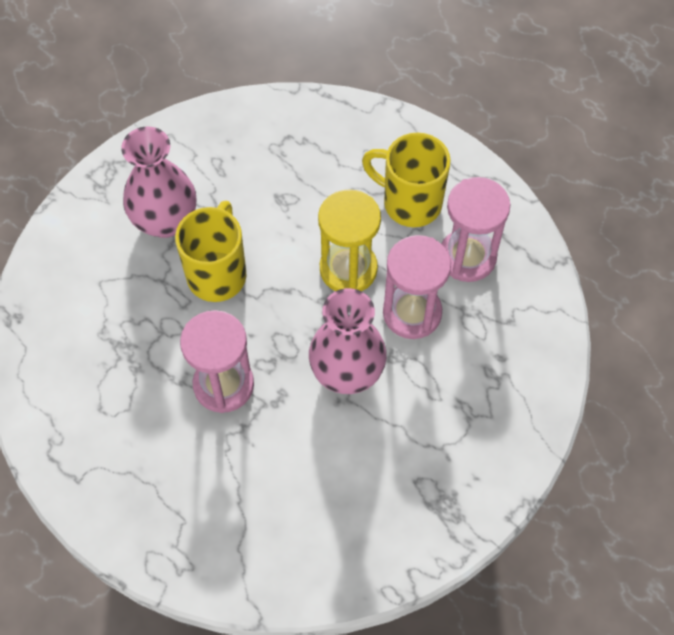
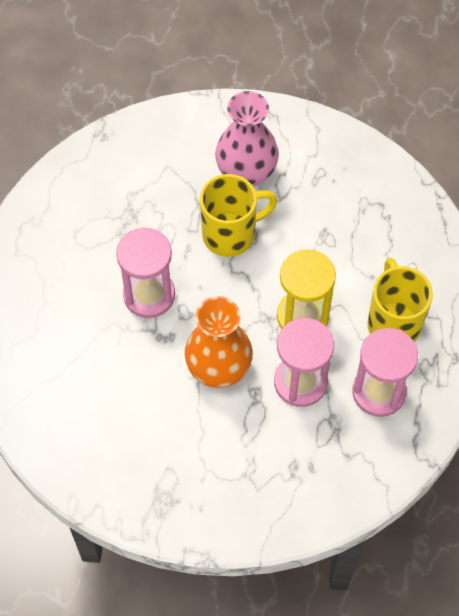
camera: 55 degrees right, 0 degrees up
pink vase [309,288,387,394] -> orange vase [184,296,253,388]

